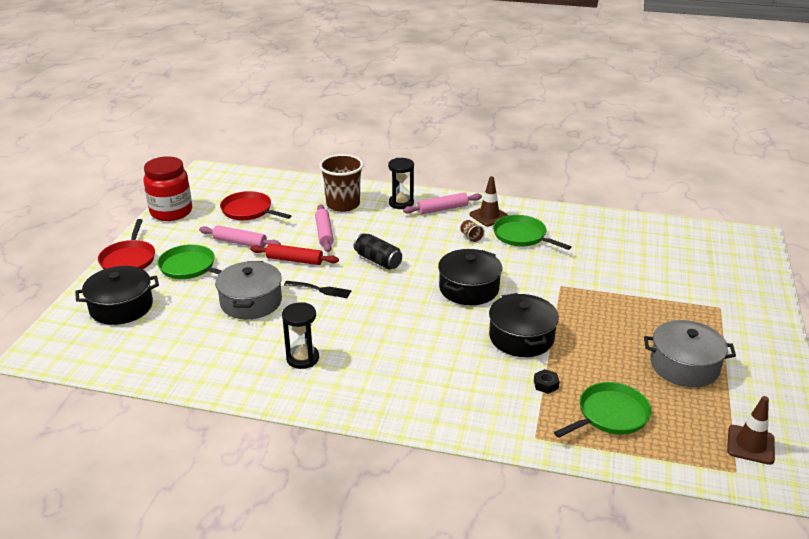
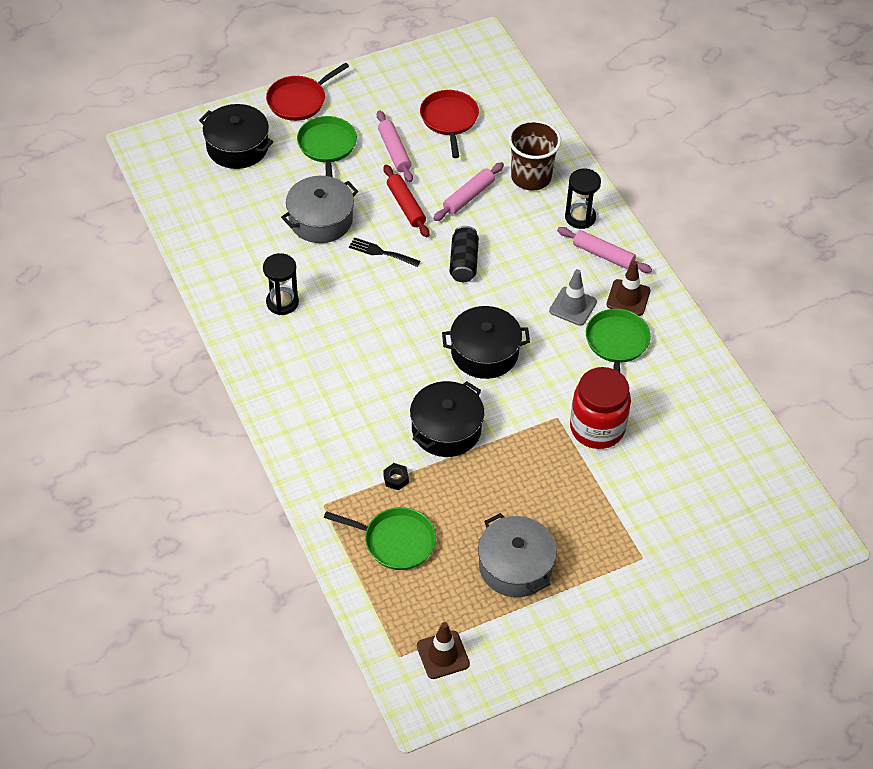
camera: 50 degrees right, 20 degrees up
red jar [143,156,192,221] -> red jar moved to [570,367,631,449]
black fork [284,281,351,298] -> black fork turned 135 degrees clockwise [349,237,420,267]
brown cup [460,220,485,243] -> grey traffic cone [549,269,597,326]

